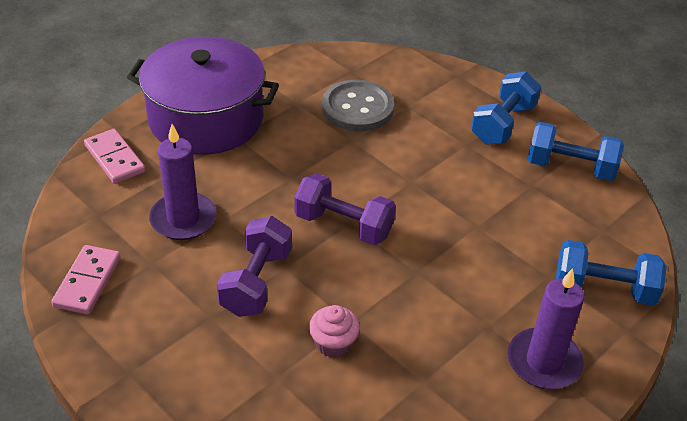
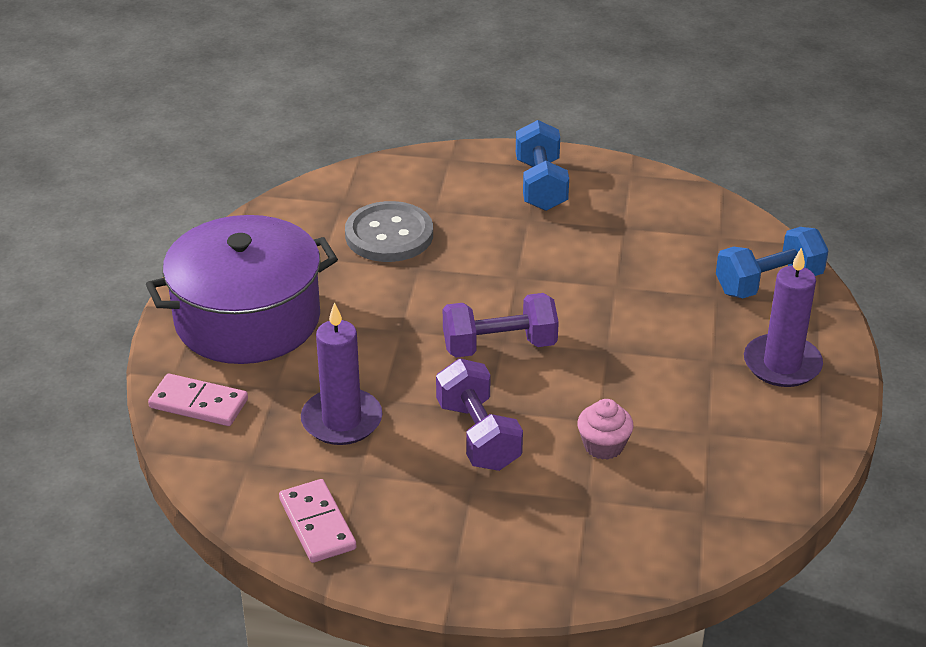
camera: 35 degrees left, 5 degrees down
blue dumbbell [528,122,624,181] -> none

